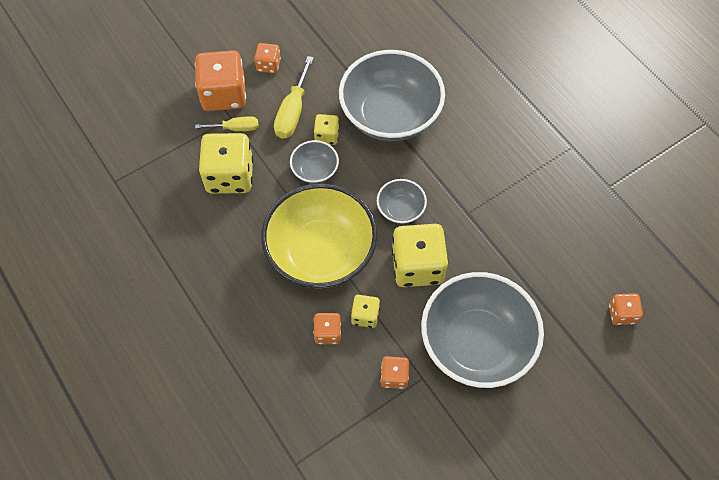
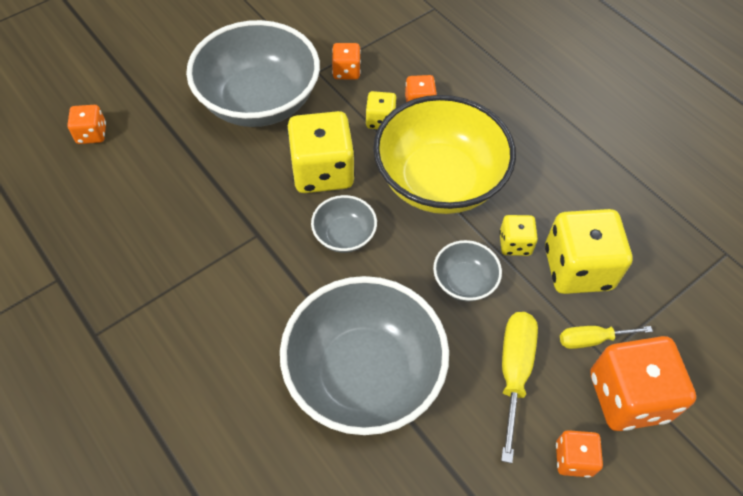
camera: 175 degrees right, 5 degrees down
yellow dice [314,114,339,145] -> yellow dice moved to [499,215,538,256]

